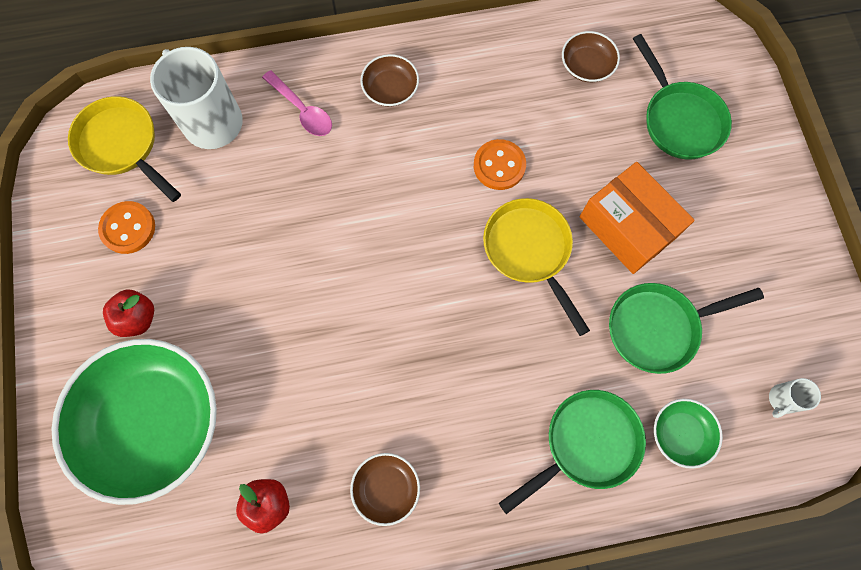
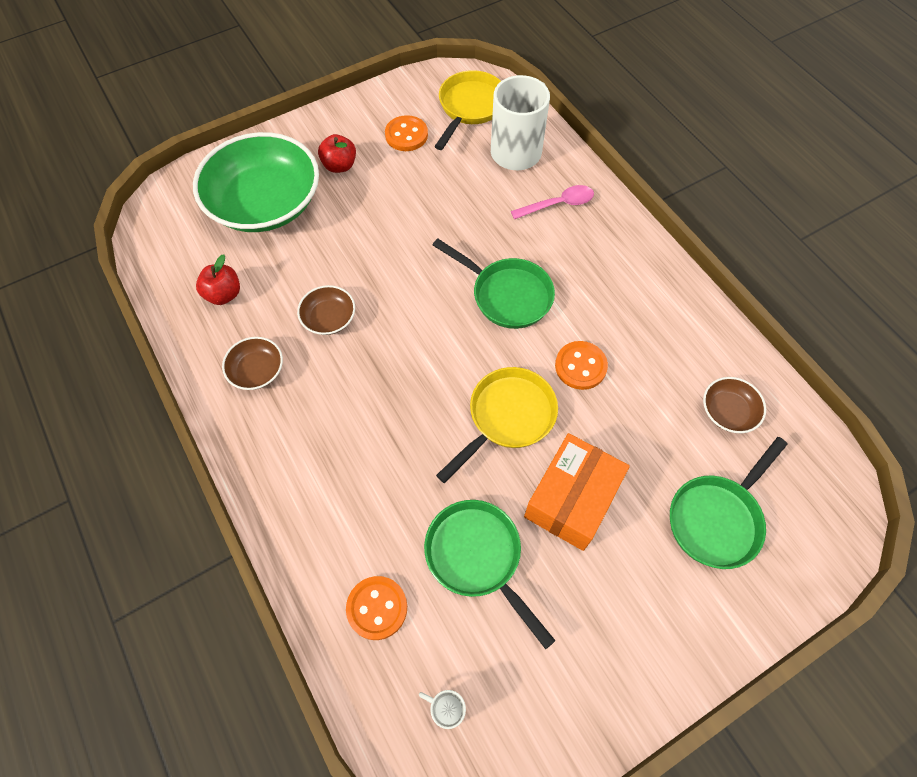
camera: 70 degrees right, 10 degrees down
pink spoon [262,70,332,136] -> pink spoon turned 135 degrees counterclockwise [511,185,594,219]
brown bowl [360,54,419,107] -> brown bowl moved to [297,285,355,335]
green pan [499,390,646,514] -> green pan moved to [433,239,555,329]
green bowl [654,399,723,469] -> orange button [346,576,407,640]

